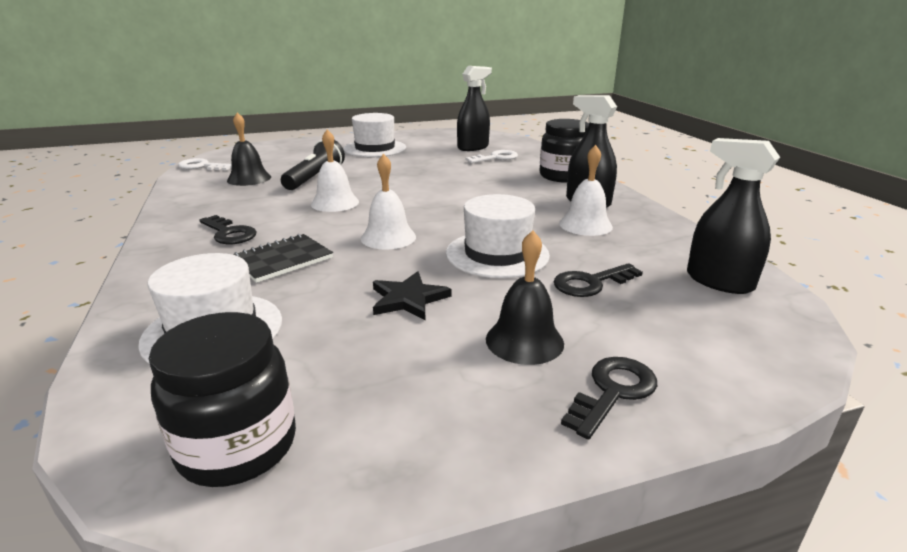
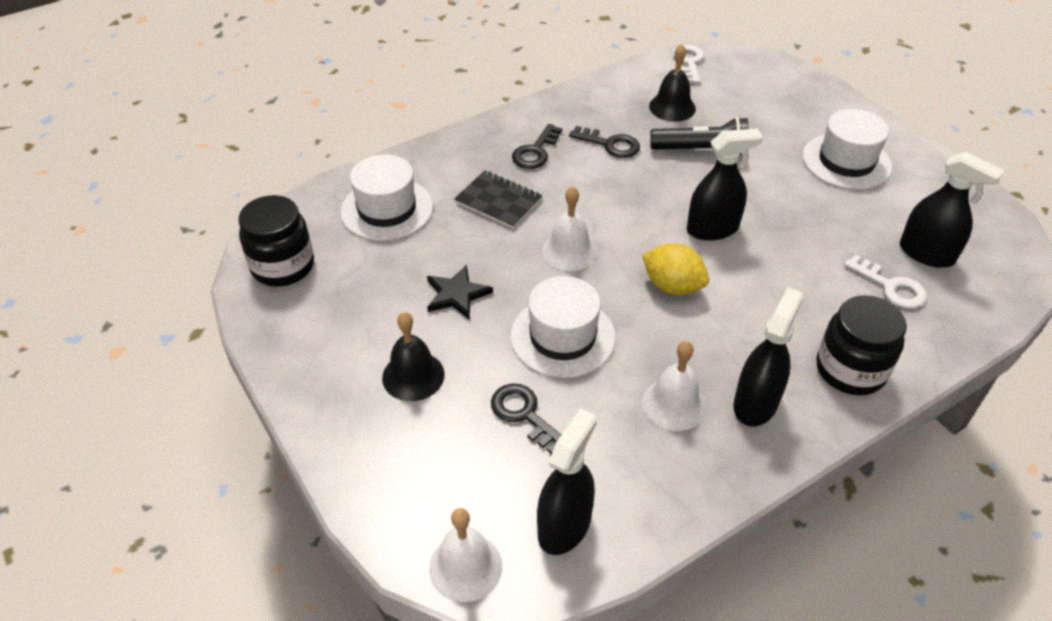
camera: 75 degrees right, 20 degrees up
white bell [311,129,359,212] -> white bell moved to [429,508,502,602]
black key [561,357,657,439] -> black key moved to [569,126,640,158]
none -> yellow lemon [642,243,709,295]
none -> black spray bottle [687,129,763,241]

